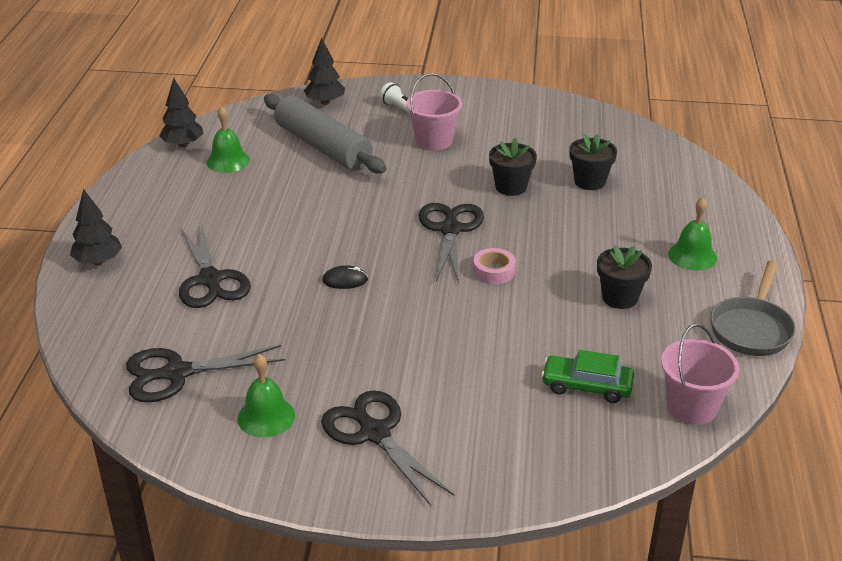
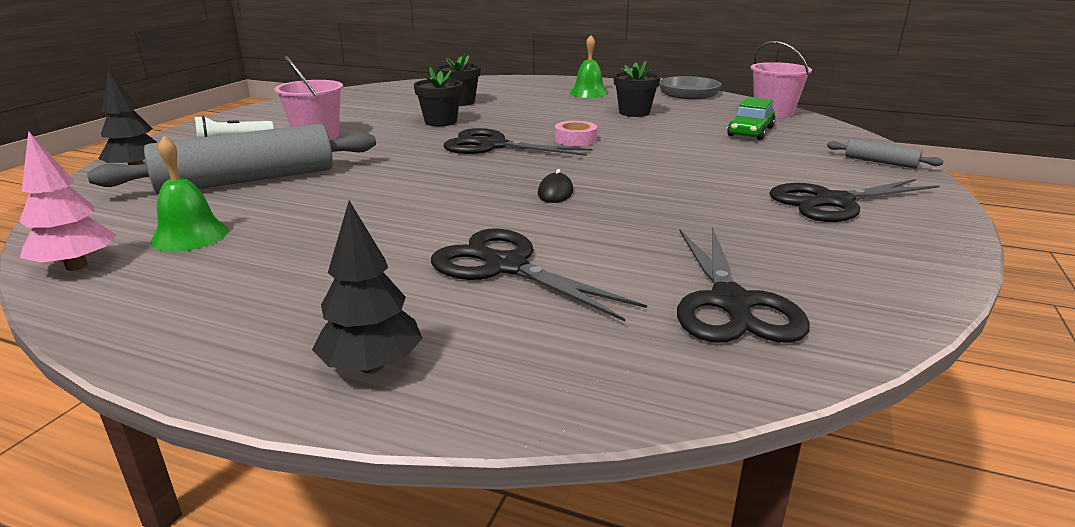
camera: 75 degrees left, 10 degrees down
black tree [159,78,204,147] -> pink tree [19,131,117,271]
black scissors [179,222,251,308] -> black scissors turned 135 degrees counterclockwise [431,228,647,322]
green bell [238,354,295,437] -> none
none -> grey rolling pin [827,139,944,169]

